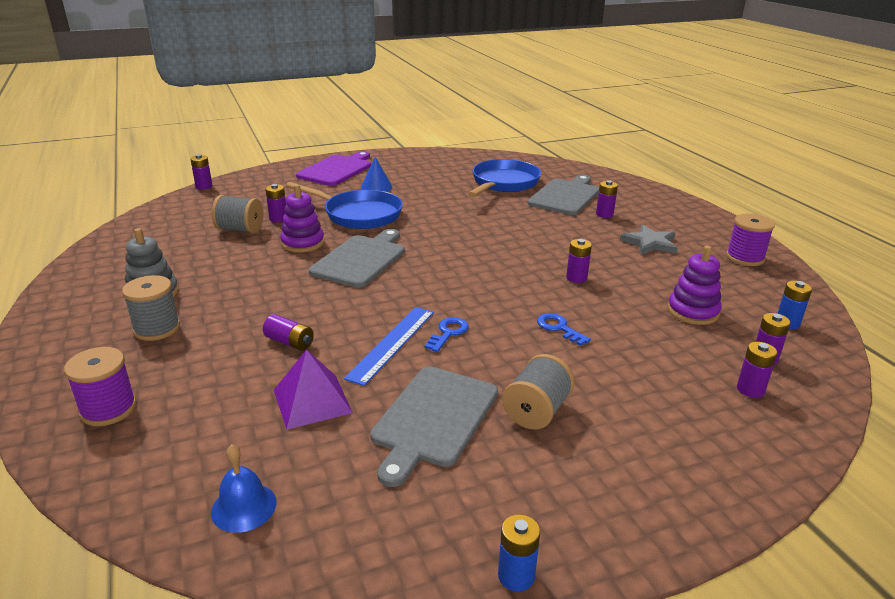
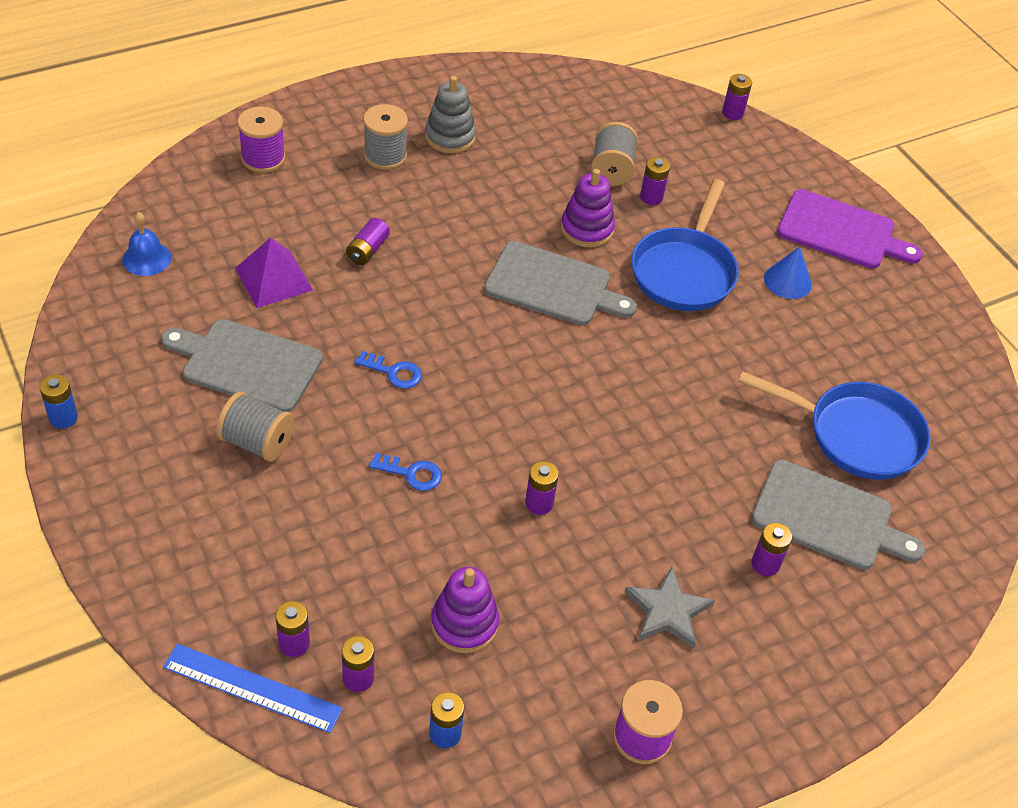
camera: 80 degrees right, 20 degrees up
blue ruler [344,307,434,386] -> blue ruler moved to [163,643,343,733]
blue key [537,313,591,346] -> blue key turned 60 degrees clockwise [369,453,442,491]

